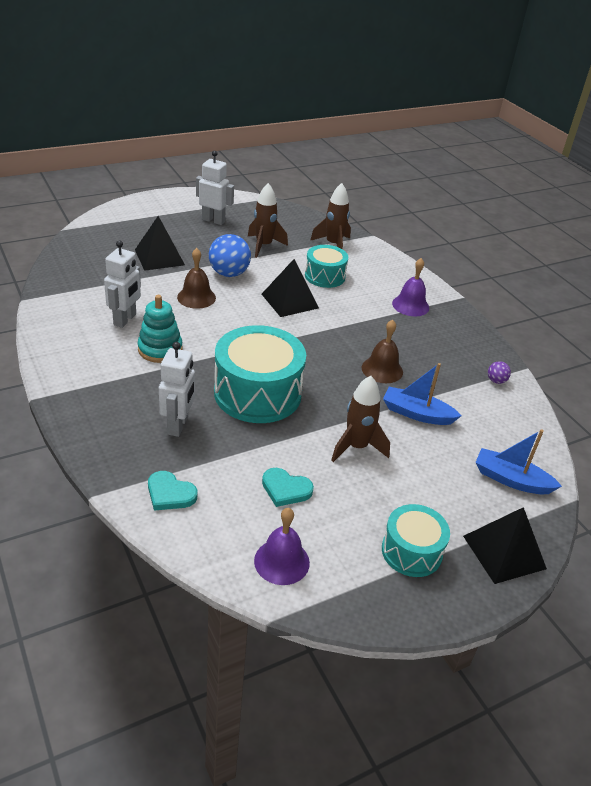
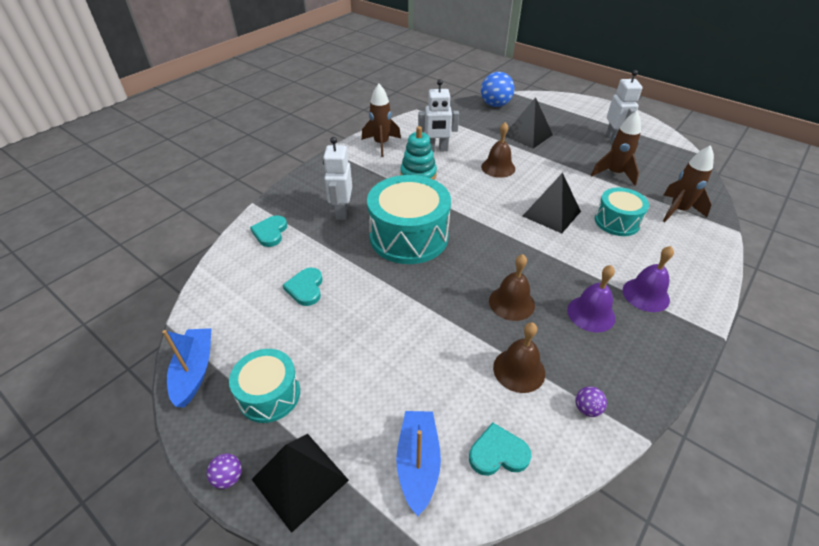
camera: 70 degrees right, 5 degrees up
white robot [159,342,195,437] -> white robot turned 105 degrees clockwise [323,137,352,220]
blue ball [209,234,251,277] -> blue ball moved to [481,72,514,107]
purple bell [254,508,310,585] -> purple bell moved to [567,265,615,333]
brown rocket [331,376,390,462] -> brown rocket moved to [362,84,401,157]
blue boat [383,363,461,425] -> blue boat moved to [162,328,212,407]
none -> purple ball [207,453,242,489]
none -> turquoise heart [469,422,531,476]
none -> brown bell [493,322,545,393]

